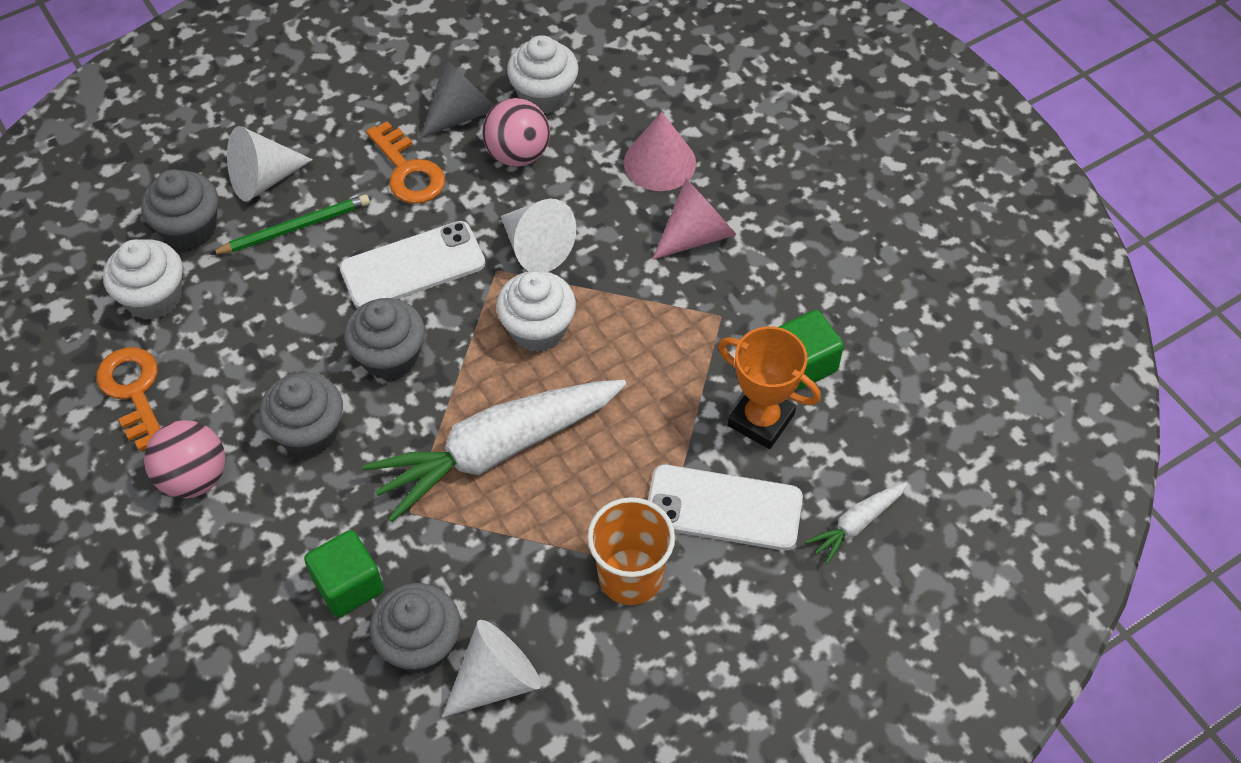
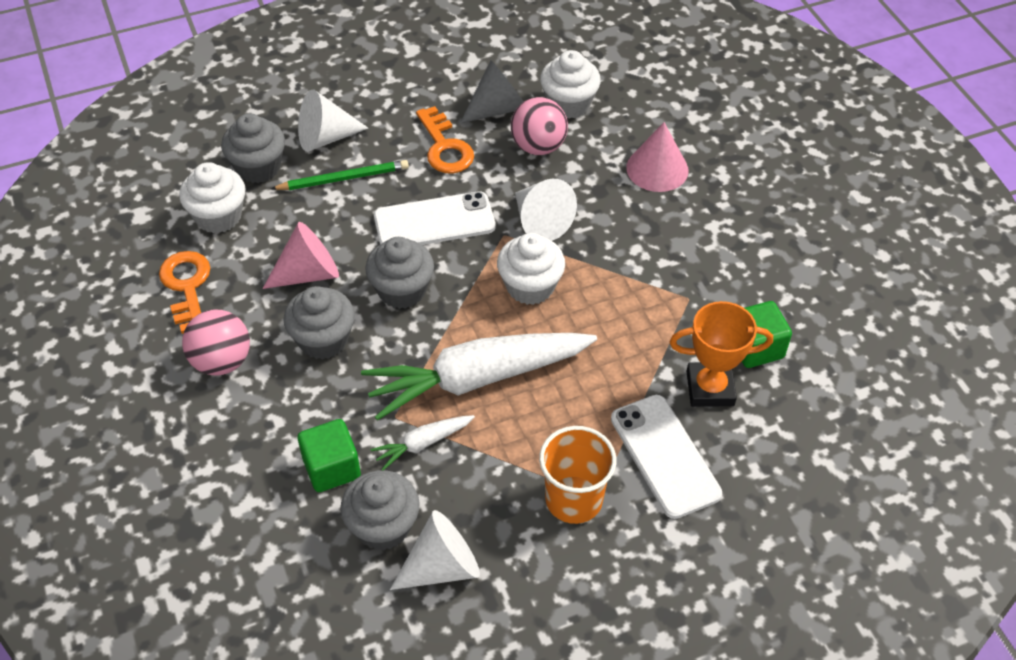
camera: 10 degrees right, 5 degrees down
white phone [648,464,803,550] -> white phone turned 45 degrees clockwise [611,395,722,519]
pink cone [653,179,736,260] -> pink cone moved to [263,222,339,289]
orange trophy [718,326,821,449] -> orange trophy turned 45 degrees counterclockwise [670,301,773,407]
white carrot [805,482,907,565] -> white carrot moved to [371,415,475,470]

